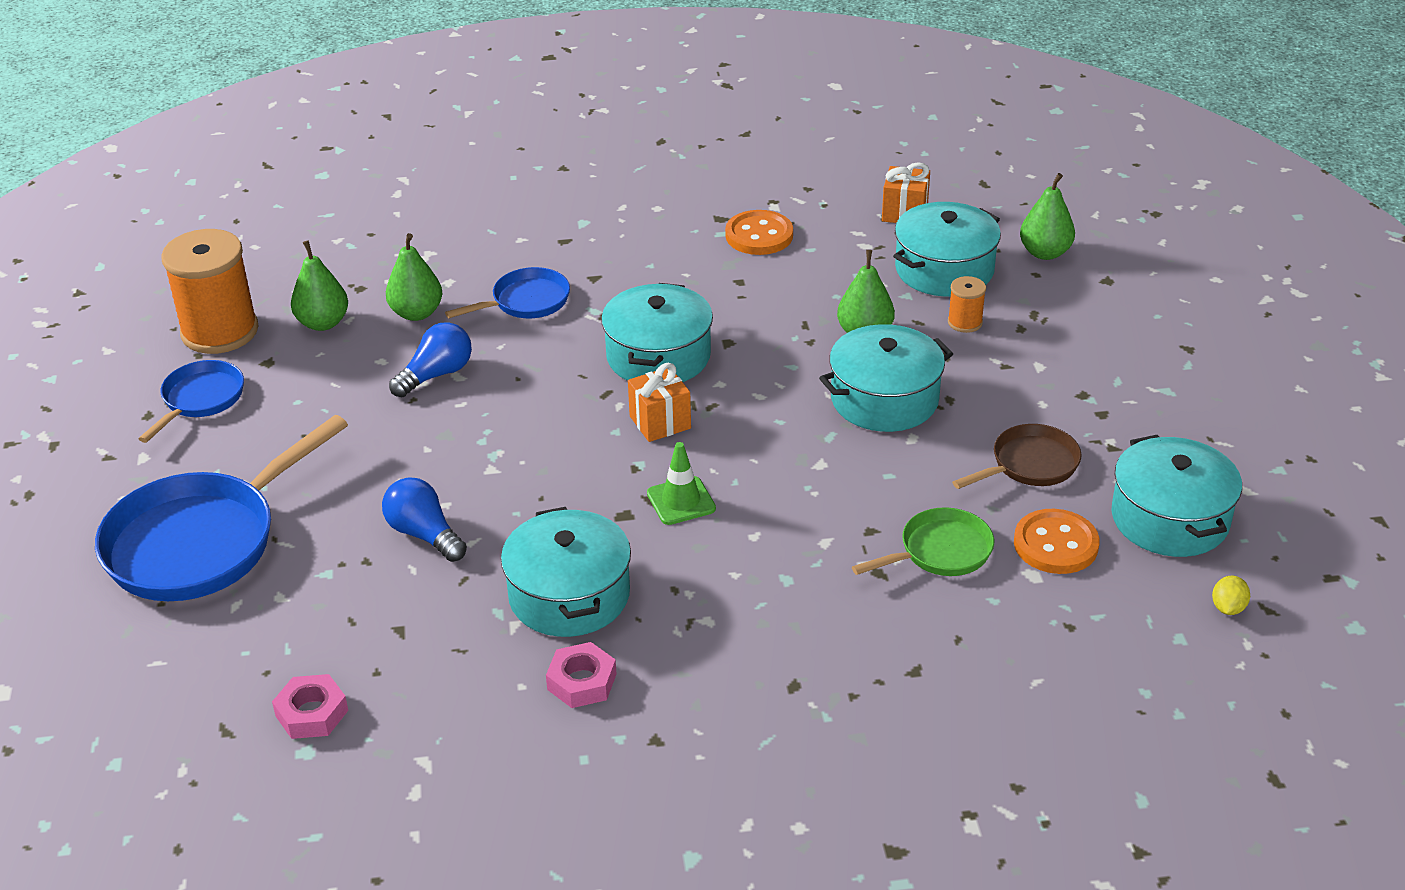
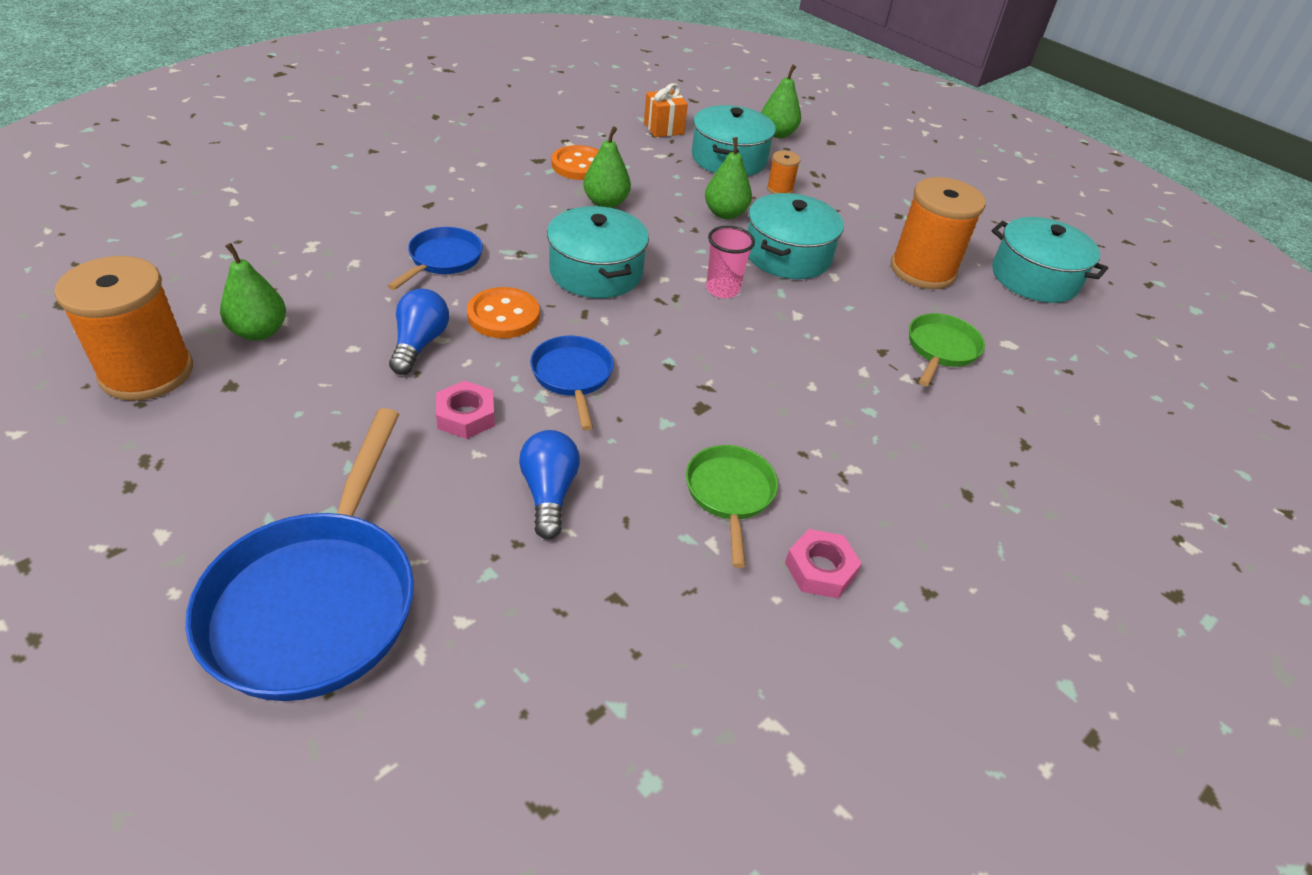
camera: 40 degrees left, 5 degrees up
blue pan [138,360,244,443] -> blue pan moved to [530,336,614,431]
pink nut [272,674,348,739] -> pink nut moved to [436,381,495,439]
blue light bulb [382,477,467,562] -> blue light bulb turned 75 degrees clockwise [519,430,580,539]
green pear [386,233,442,321] -> green pear moved to [583,126,631,208]
turquoise pot [501,507,631,637] -> green pan [686,445,778,568]
orange gift [628,363,691,442] -> none
green traffic cone [647,442,716,525] -> none
brown pan [952,424,1082,489] -> orange spool [891,177,986,289]
orange button [1014,509,1100,574] -> orange button moved to [467,287,540,338]
yellow lemon [1212,576,1250,615] -> none
none -> pink cup [706,226,755,298]

